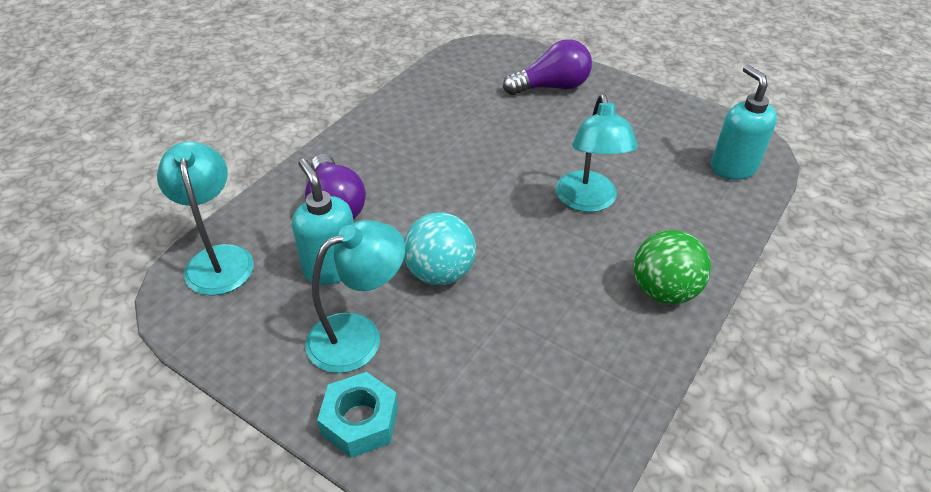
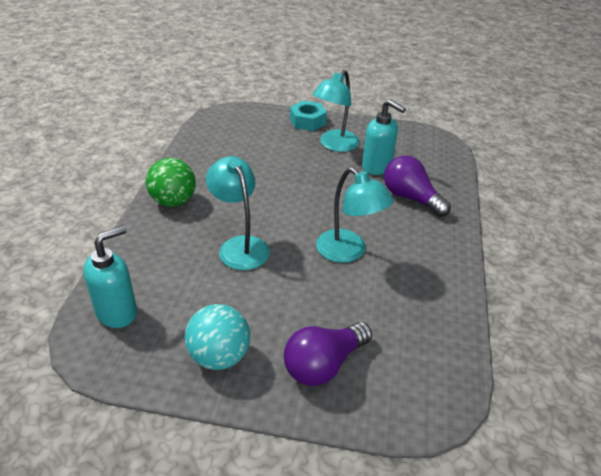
camera: 155 degrees right, 5 degrees down
turquoise lamp [157,141,254,296] -> turquoise lamp moved to [316,167,393,263]
turquoise ball [404,212,476,285] -> turquoise ball moved to [185,304,250,370]
turquoise soap dispenser [711,65,777,180] -> turquoise soap dispenser turned 90 degrees counterclockwise [83,226,137,328]

